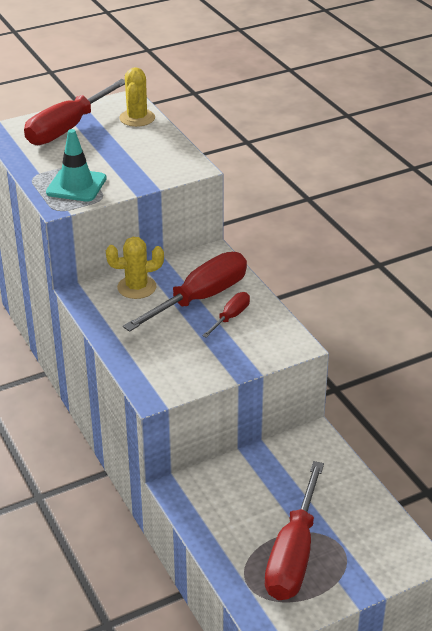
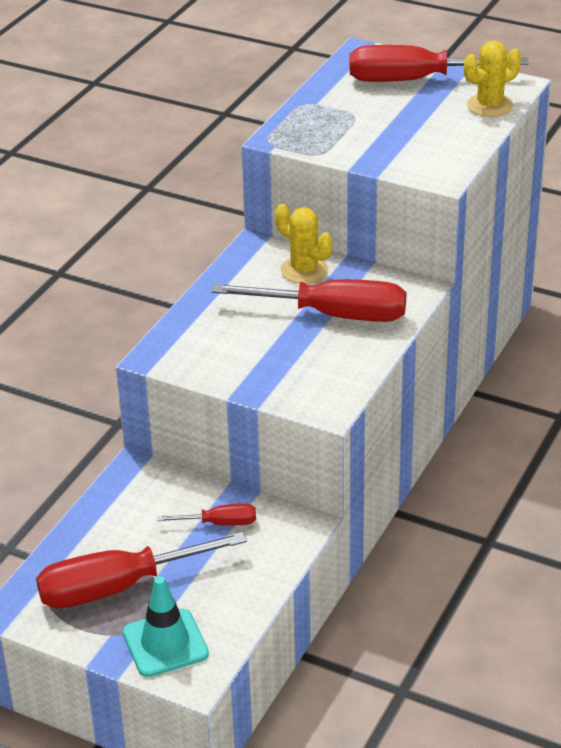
camera: 55 degrees right, 0 degrees up
turquoise traffic cone [46,129,107,202] -> turquoise traffic cone moved to [123,576,209,677]
red screwdriver [202,292,250,338] -> red screwdriver moved to [156,504,256,526]

